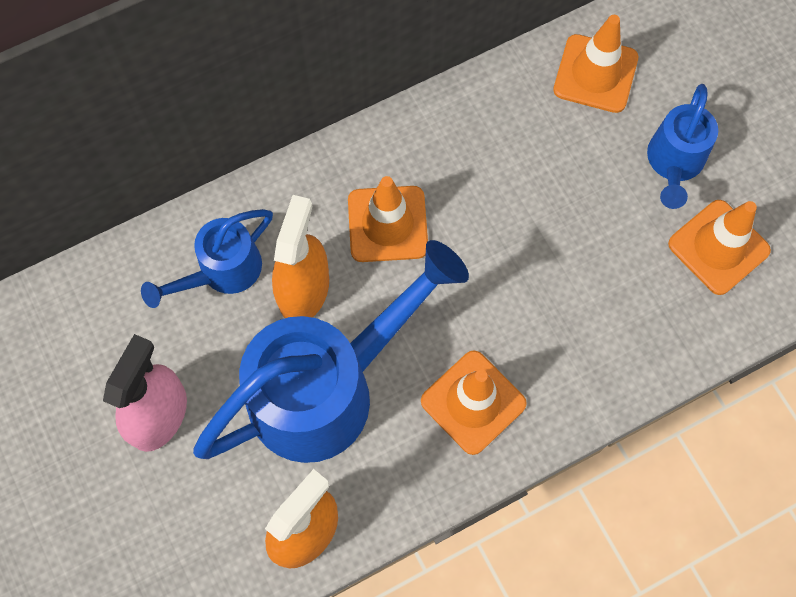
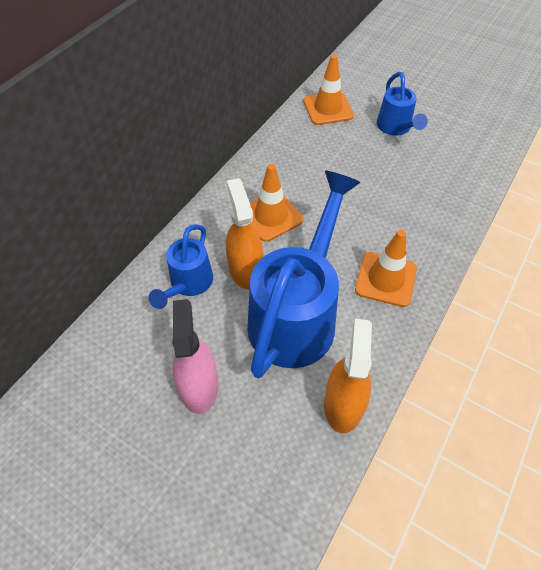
camera: 30 degrees left, 15 degrees down
orange traffic cone [668,200,771,295] -> none

